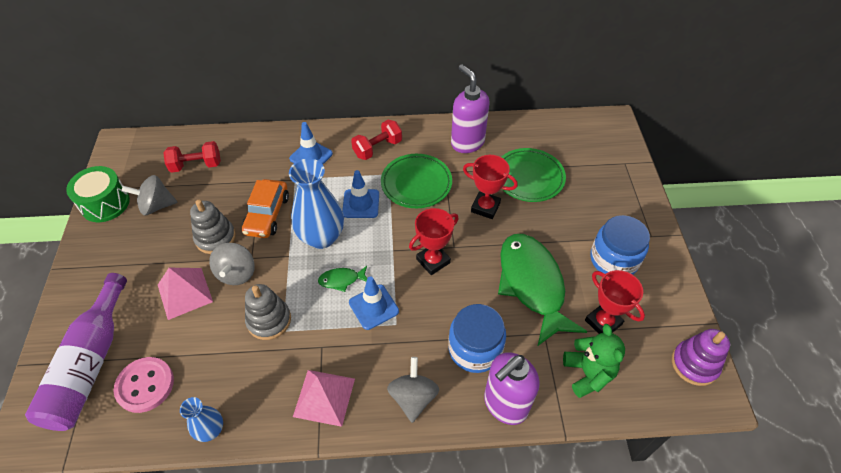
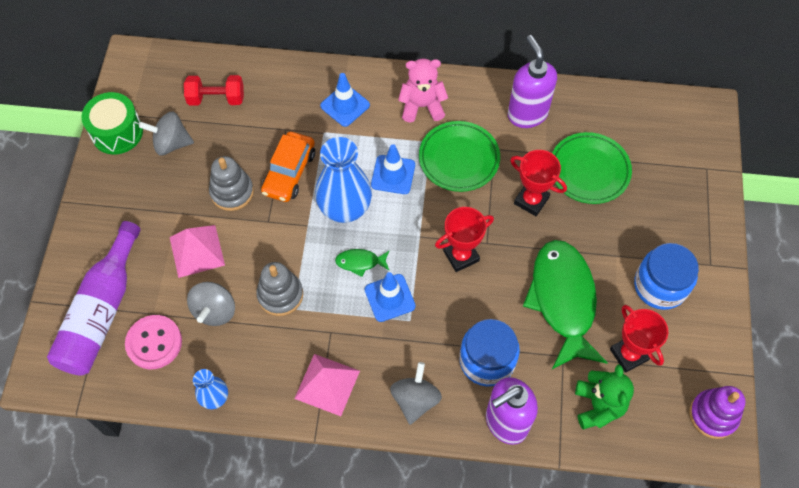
camera: 10 degrees right, 10 degrees up
grey spinning top [209,243,255,285] -> grey spinning top moved to [187,282,235,326]
red dumbbell [351,120,402,160] -> pink teddy bear [398,58,448,123]

